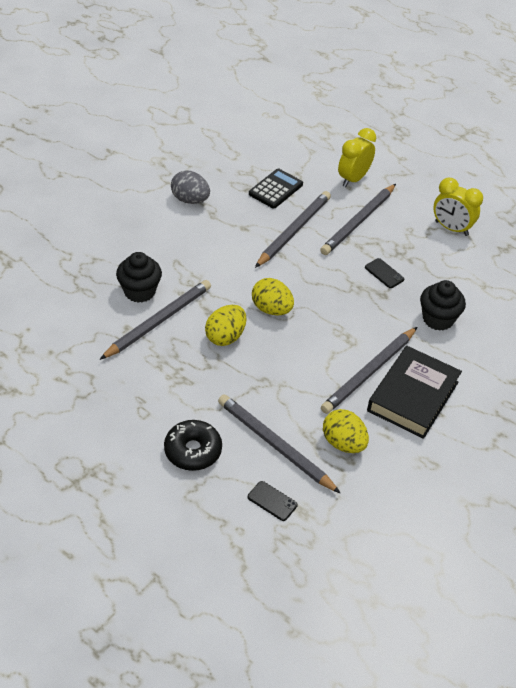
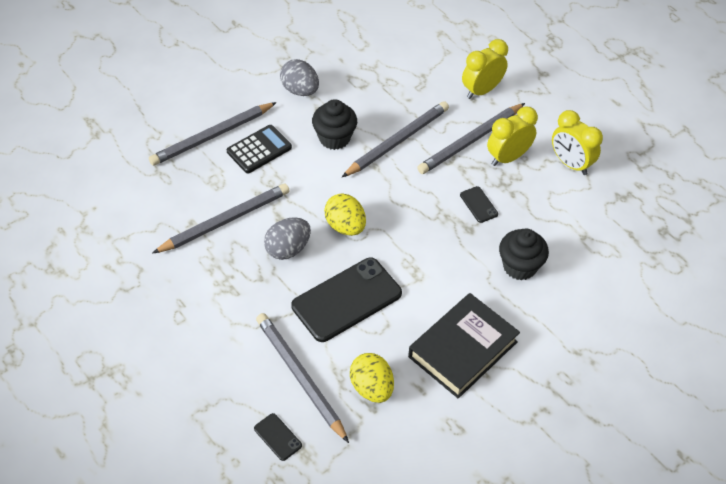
camera: 15 degrees right, 5 degrees up
black cupcake [116,252,162,303] -> black cupcake moved to [312,99,357,150]
black donut [164,420,222,471] -> none
yellow egg [205,305,246,346] -> grey egg [264,217,311,260]
black calculator [249,169,303,208] -> black calculator moved to [227,125,292,173]
grey pencil [321,327,417,414] -> grey pencil moved to [149,102,277,166]
none -> black phone [291,258,402,342]
none -> yellow clock [487,107,538,166]

